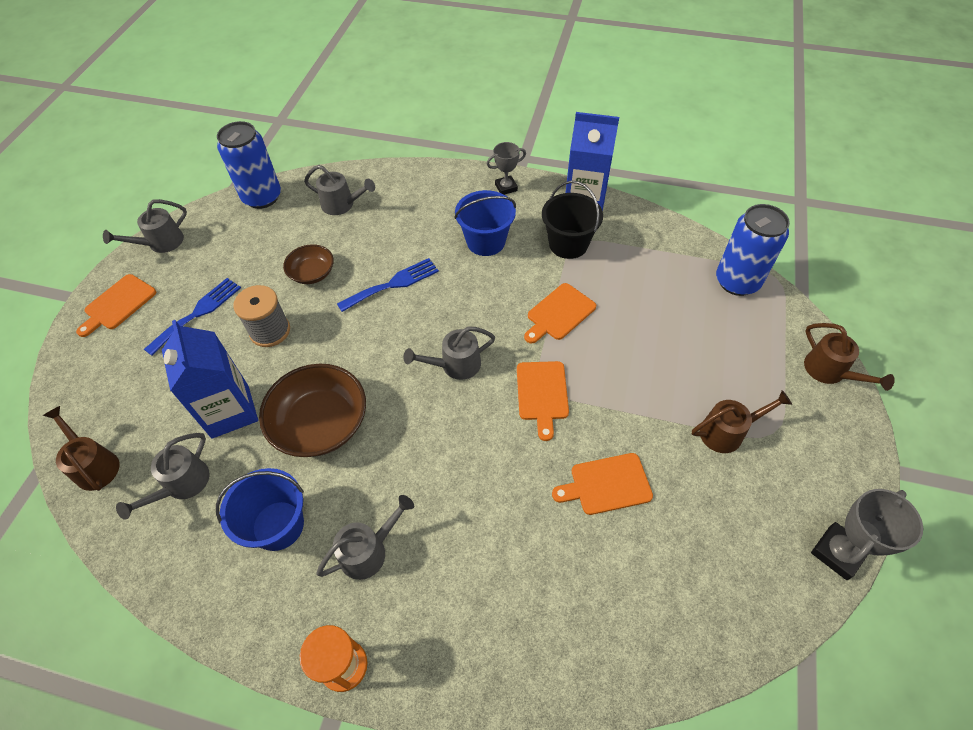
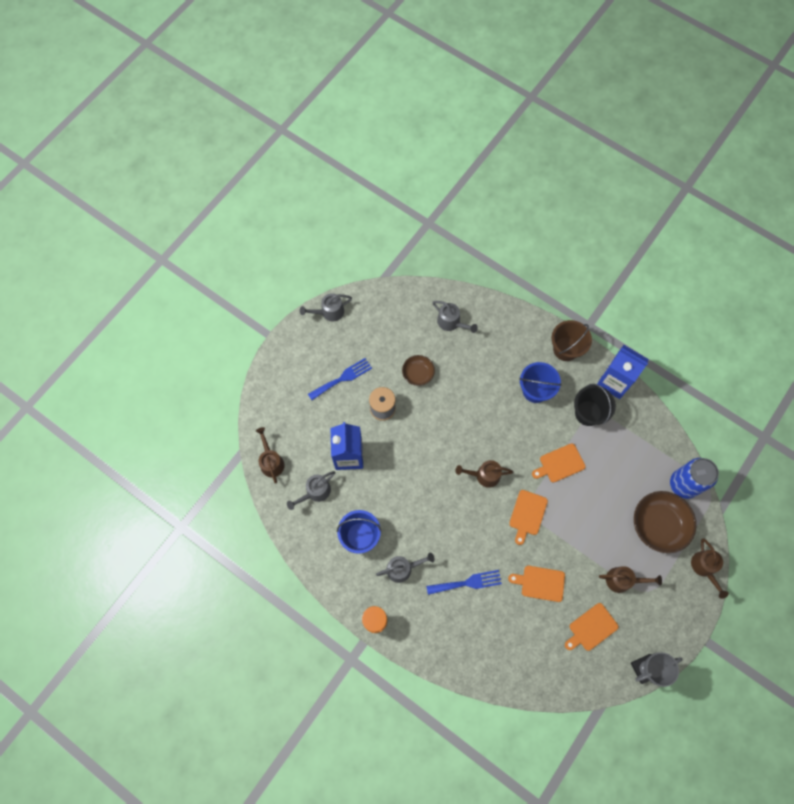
camera: 20 degrees right, 15 degrees up
orange cutting board [76,274,156,337] -> orange cutting board moved to [565,603,618,651]
blue can [217,121,281,209] -> none
brown bowl [259,364,366,457] -> brown bowl moved to [634,491,696,553]
blue fork [337,258,439,312] -> blue fork moved to [426,570,502,595]
grey watering can [403,326,495,380] -> brown watering can [455,460,513,488]
grey trophy [487,142,526,195] -> brown bucket [552,320,592,361]

